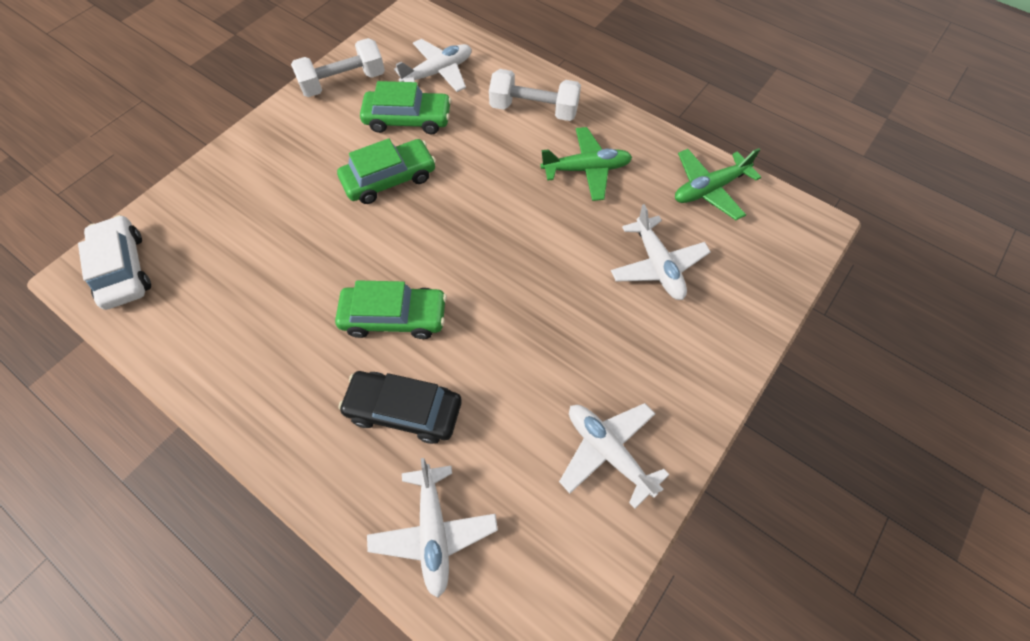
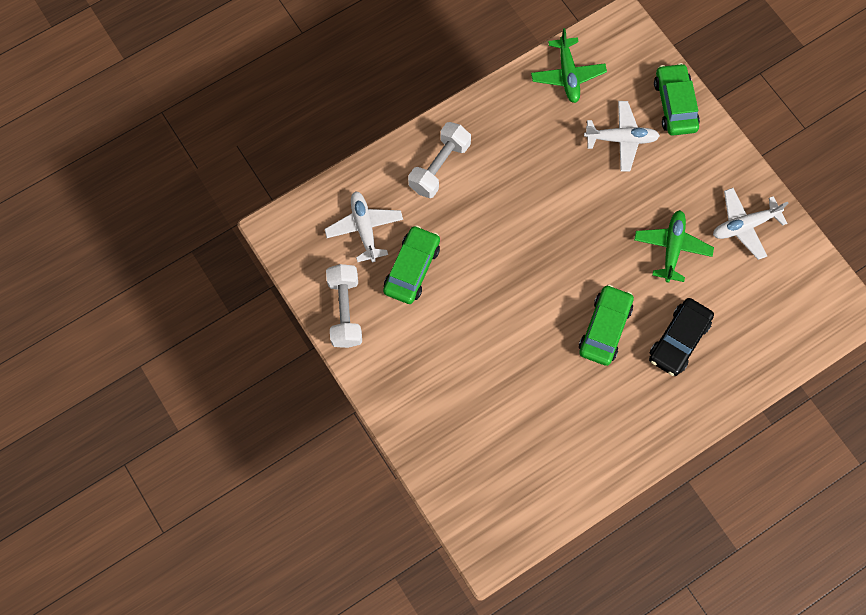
camera: 70 degrees left, 10 degrees up
white car [78,215,151,310] -> none
green car [337,138,436,204] -> green car moved to [654,63,700,136]
white plane [367,458,498,598] -> none
green plane [540,127,632,201] -> green plane moved to [634,210,714,283]

